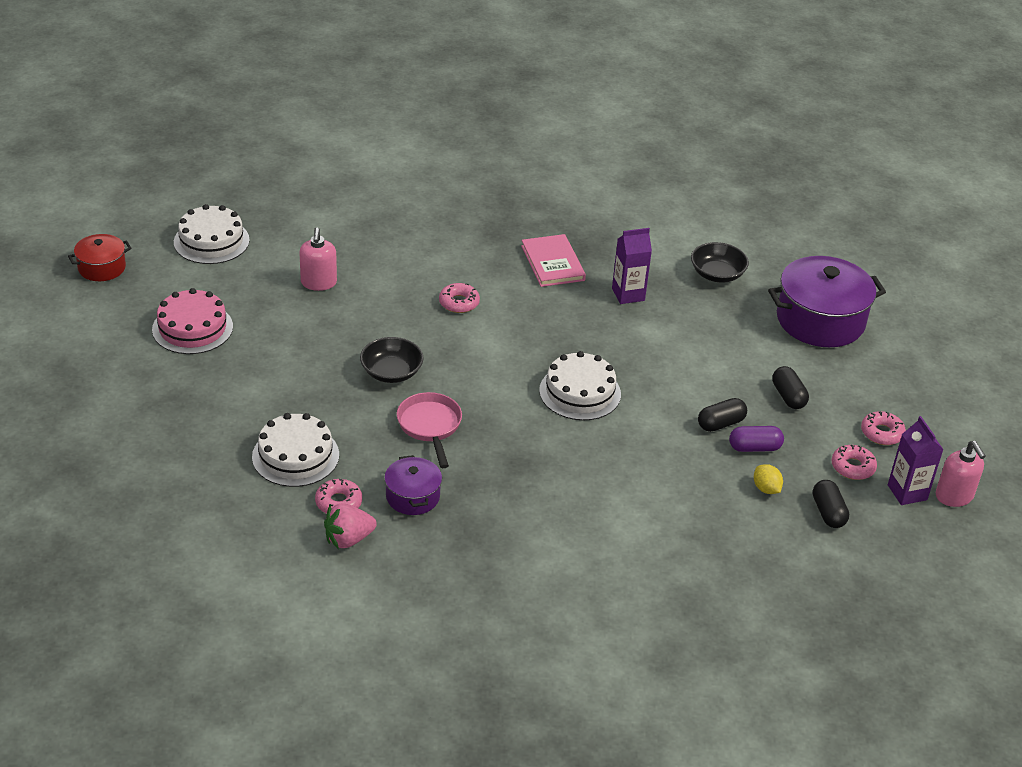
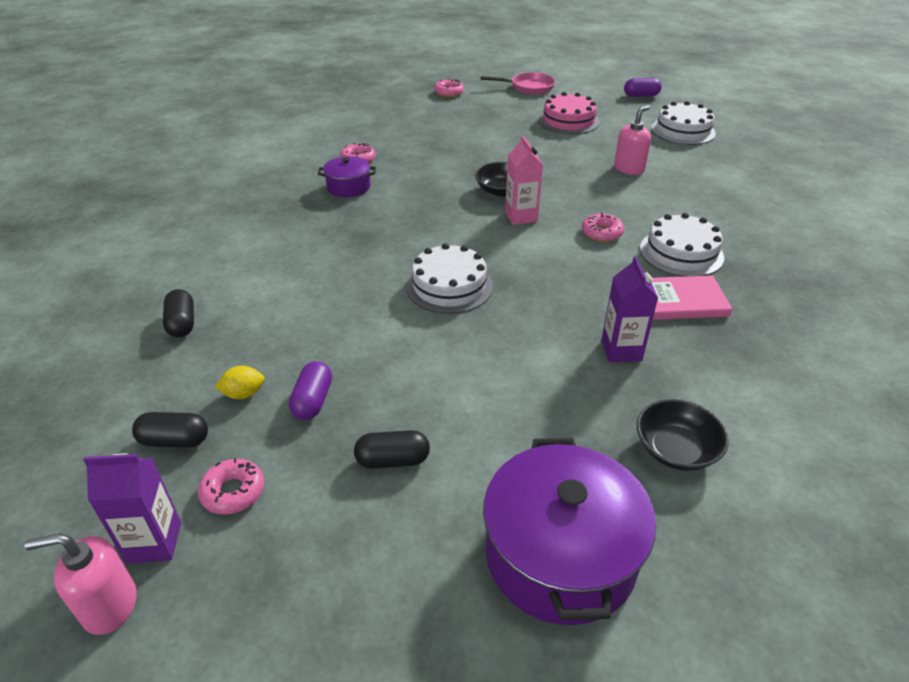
camera: 105 degrees right, 0 degrees up
red pot [68,234,132,281] -> purple capsule [624,78,662,97]
white cake [252,413,339,487] -> white cake moved to [640,213,724,277]
pink soap dispenser [299,227,337,291] -> pink soap dispenser turned 120 degrees clockwise [614,105,651,175]
pink strawberry [324,503,377,549] -> none
pink pan [397,392,462,468] -> pink pan moved to [481,72,555,95]
black capsule [698,398,747,432] -> black capsule moved to [163,289,194,338]
pink donut [861,411,906,445] -> pink donut moved to [434,79,464,97]
none -> pink carton [505,136,543,225]

